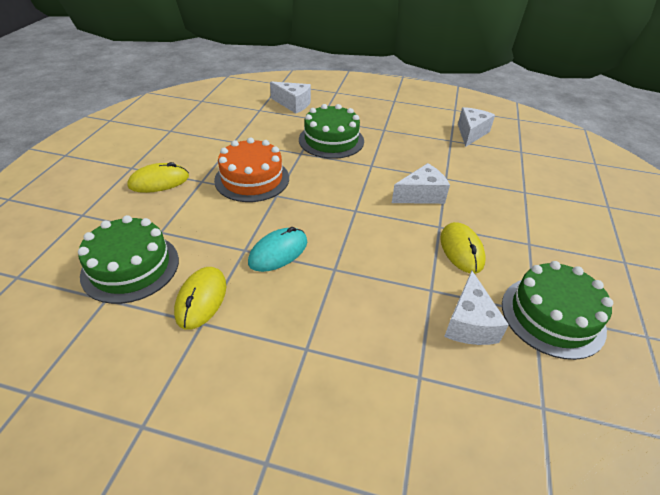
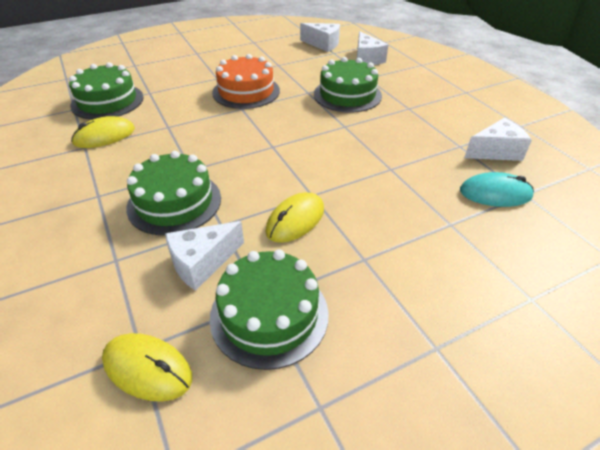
camera: 50 degrees right, 0 degrees up
yellow mouse [127,162,189,193] -> yellow mouse moved to [102,333,192,402]
turquoise mouse [248,227,307,272] -> turquoise mouse moved to [460,172,534,207]
white cheese [392,163,450,204] -> white cheese moved to [300,23,340,52]
none -> green cake [126,151,221,236]

